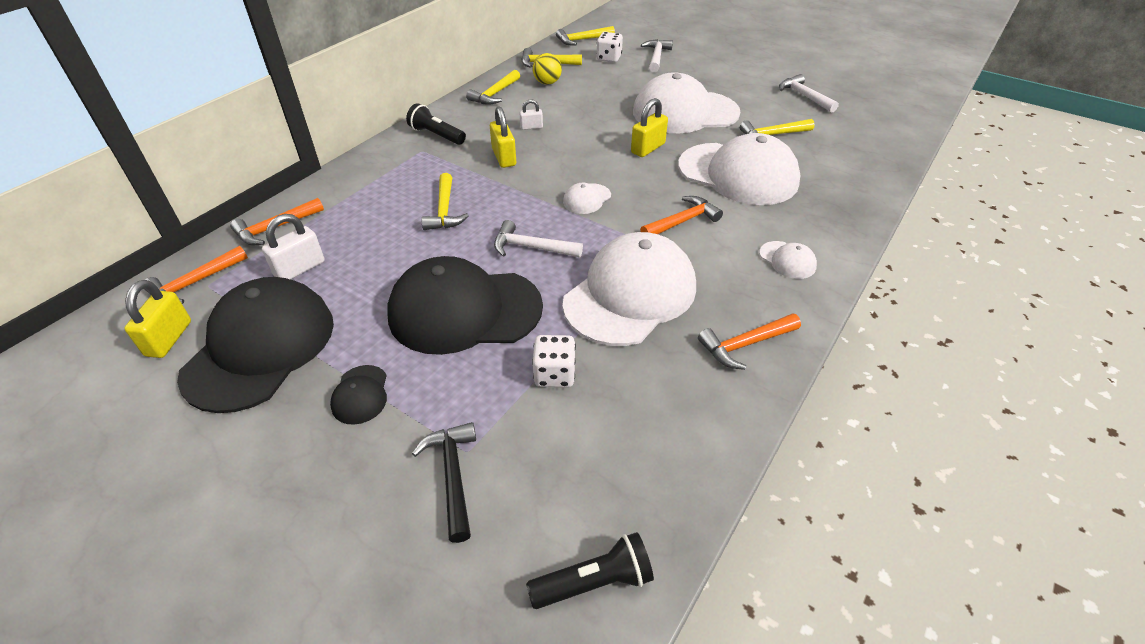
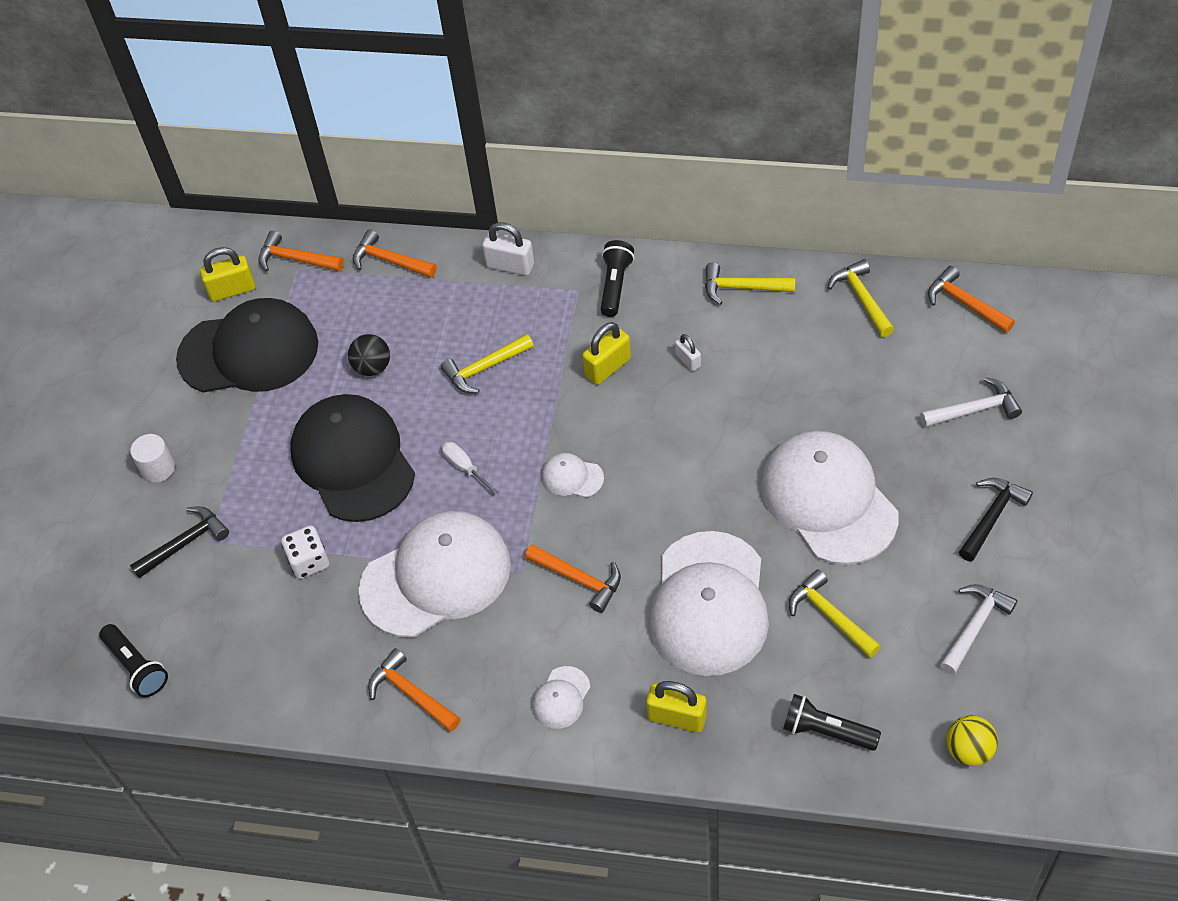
camera: 70 degrees right, 10 degrees up
white padlock [262,214,325,280] -> white padlock moved to [482,222,534,276]
black cap [330,365,387,425] -> none
white hammer [494,220,583,258] -> white screwdriver [442,442,498,495]
yellow ball [533,53,562,85] -> yellow ball moved to [946,715,998,766]
yellow hammer [556,26,615,45] -> orange hammer [928,266,1015,333]
white cap [563,232,696,346] -> white cap turned 45 degrees counterclockwise [359,511,511,638]
white dice [596,32,623,63] -> none
yellow padlock [631,98,668,157] -> yellow padlock moved to [646,681,707,732]
none -> white cylinder [130,434,175,483]
none -> black ball [348,334,390,376]
none -> black flashlight [783,694,881,751]
none -> black hammer [959,478,1033,561]

